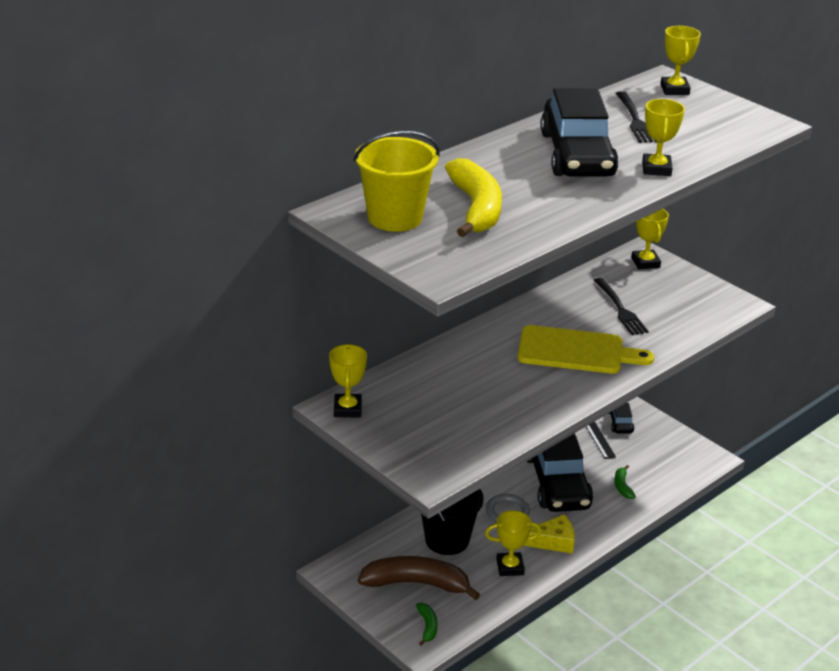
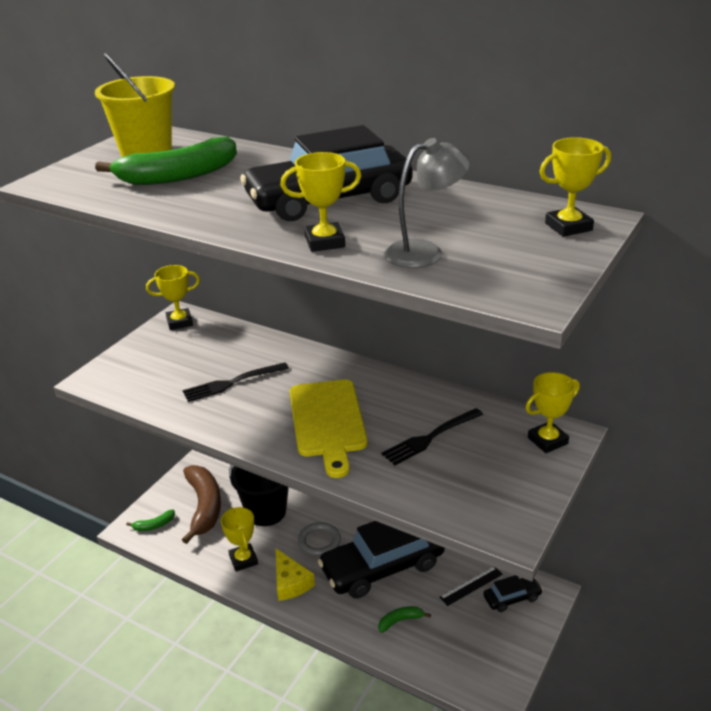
camera: 75 degrees right, 0 degrees up
yellow banana [445,158,502,237] -> green banana [95,137,237,185]
black fork [616,91,657,143] -> black fork moved to [183,362,289,402]
none -> grey lamp [384,138,470,268]

